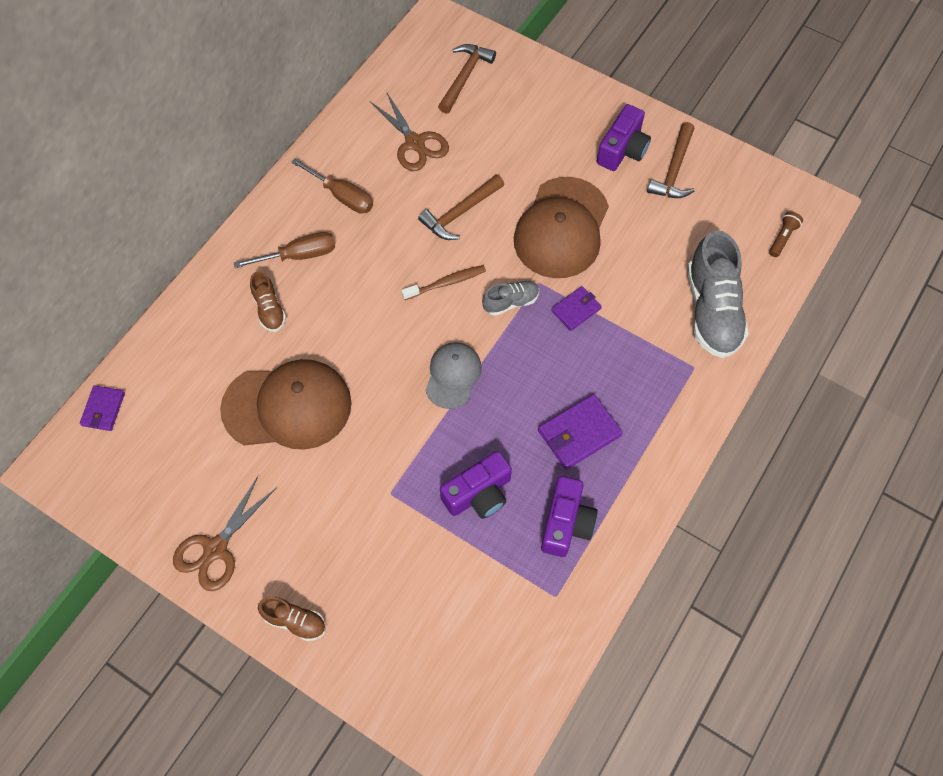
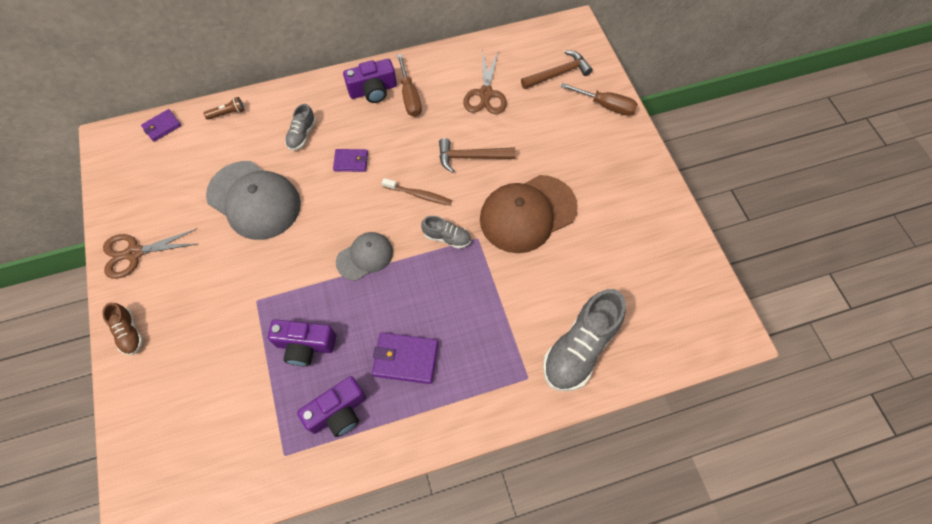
camera: 40 degrees right, 0 degrees up
brown cap [220,359,352,450] -> grey cap [206,161,301,240]
brown screwdriver [234,232,335,268] -> brown screwdriver moved to [561,83,638,116]
brown shoe [250,271,286,332] -> grey shoe [285,104,316,150]
purple wallet [551,286,602,331] -> purple wallet moved to [333,149,368,172]
purple camera [597,104,651,171] -> purple camera moved to [343,59,397,103]
brown hammer [647,122,695,198] -> none
brown flashlight [769,211,803,257] -> brown flashlight moved to [204,97,245,120]

